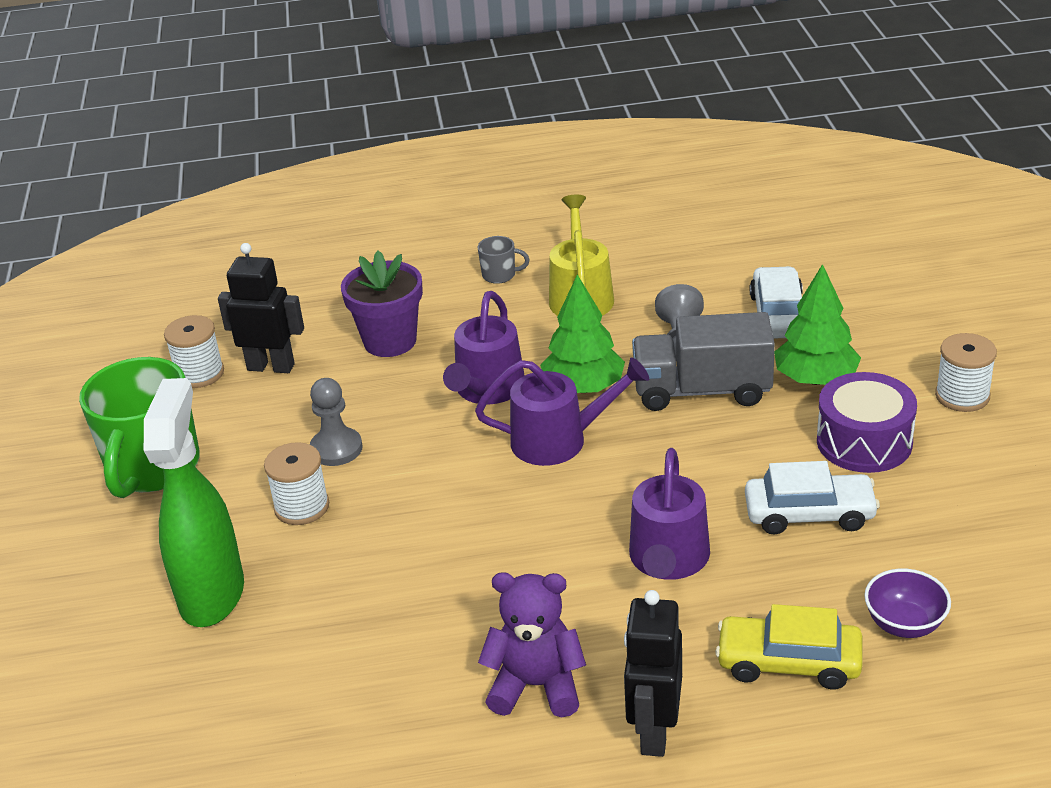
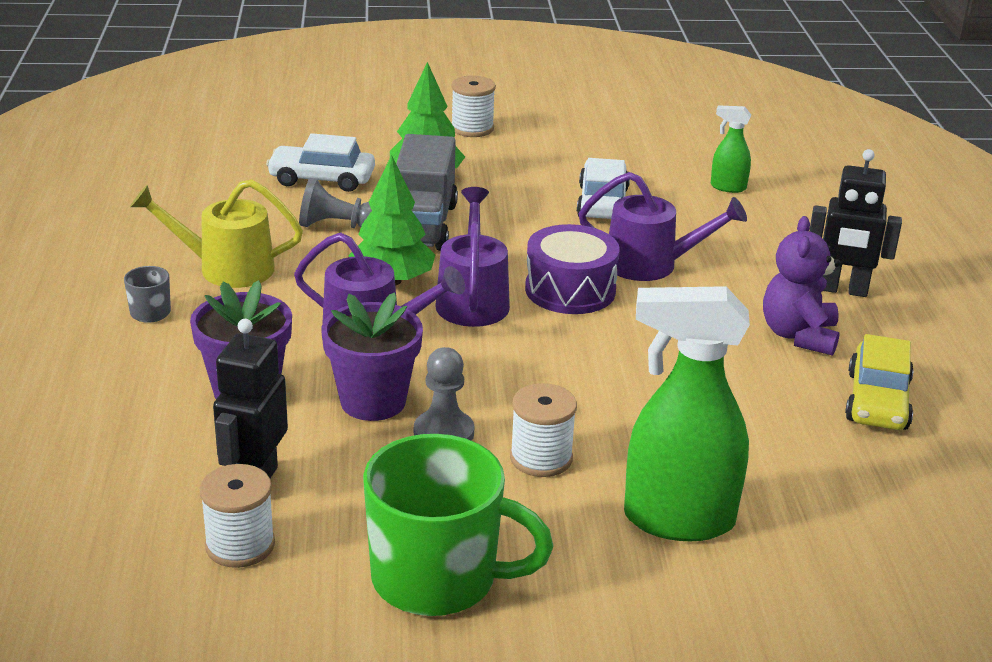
camera: 90 degrees left, 5 degrees down
yellow car [715,604,862,690] -> yellow car moved to [845,334,914,430]
purple drum [817,372,917,473] -> purple drum moved to [525,224,620,314]
purple bowl [864,569,951,638] -> green spray bottle [711,105,751,193]
none -> purple flower pot [321,292,423,421]

